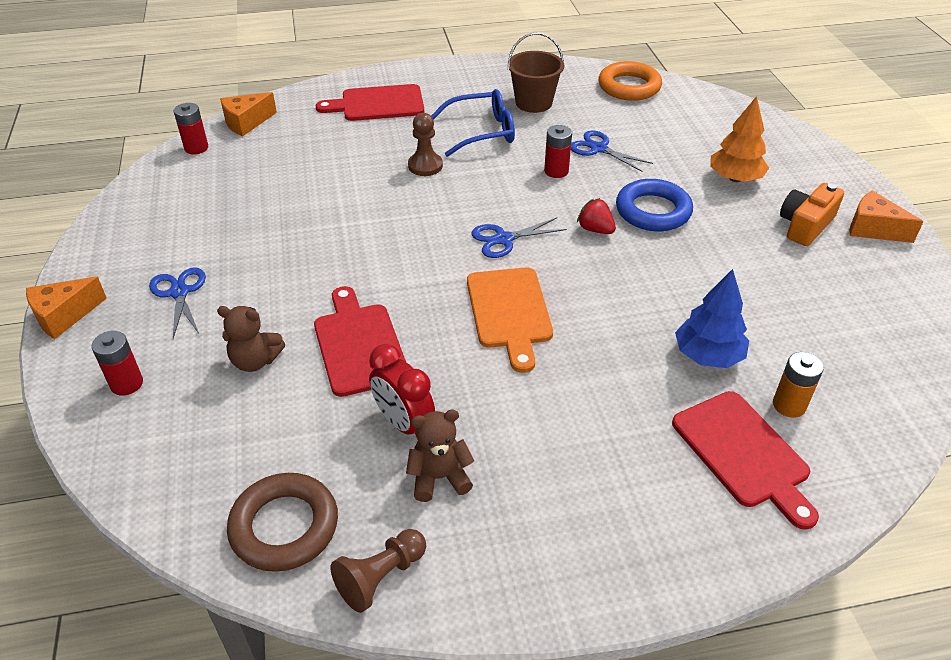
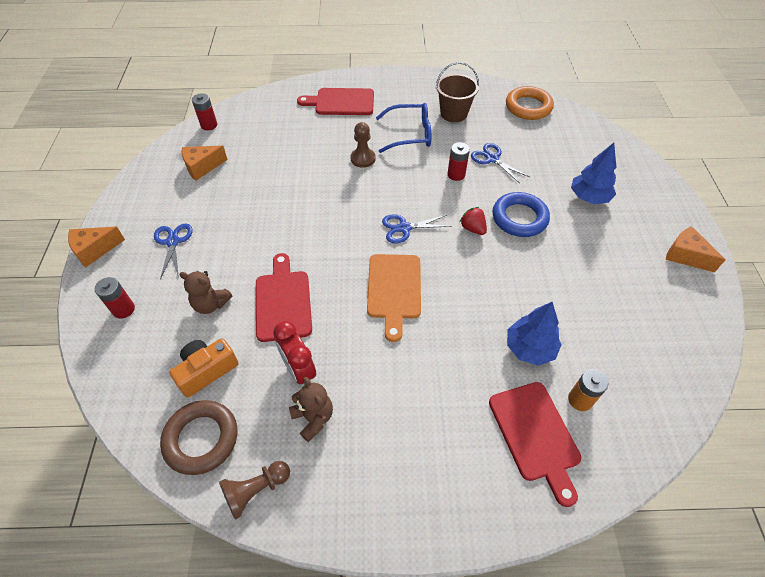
camera: 10 degrees right, 10 degrees up
orange cheese [220,92,277,137] -> orange cheese moved to [182,146,228,181]
brown teddy bear [406,410,474,502] -> brown teddy bear turned 60 degrees clockwise [289,377,333,442]
orange tree [711,96,769,182] -> blue tree [571,143,617,204]
orange camera [780,183,844,246] -> orange camera moved to [169,338,238,397]

